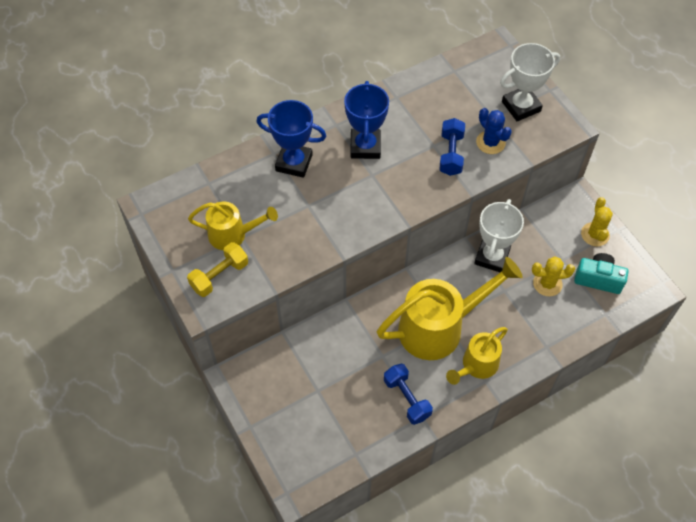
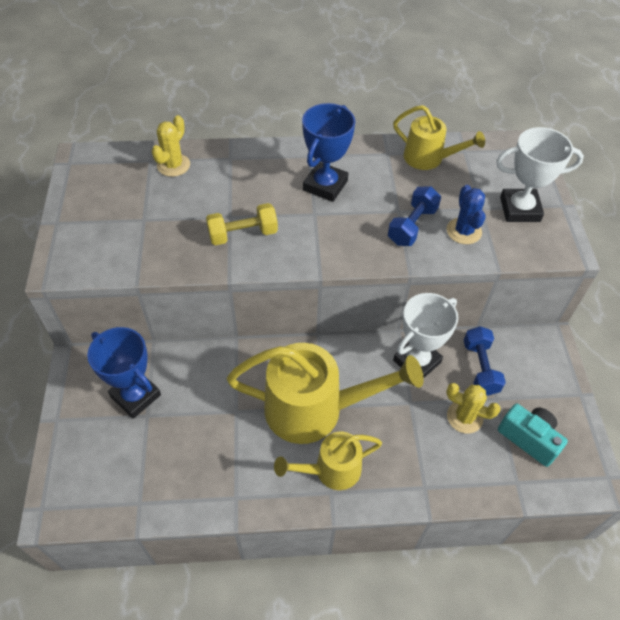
camera: 25 degrees right, 5 degrees down
yellow dumbbell [187,242,248,297] -> yellow dumbbell moved to [206,203,278,246]
yellow watering can [188,201,278,250] -> yellow watering can moved to [393,105,485,170]
blue trophy [256,100,326,178] -> blue trophy moved to [87,327,161,419]
blue dumbbell [384,363,433,425] -> blue dumbbell moved to [464,326,506,396]
yellow cactus [581,197,613,246] -> yellow cactus moved to [152,115,190,177]

